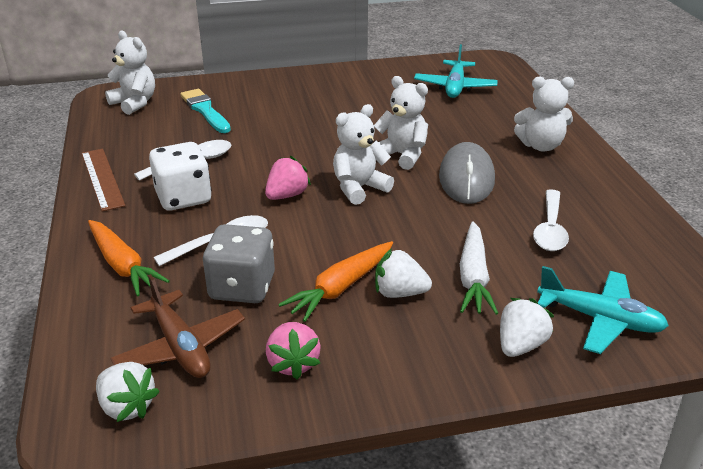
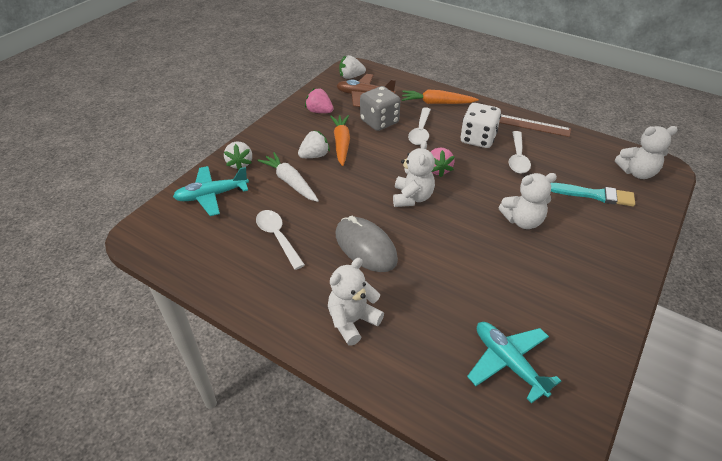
camera: 135 degrees right, 10 degrees up
white teddy bear [374,76,428,170] -> white teddy bear moved to [499,173,557,229]

